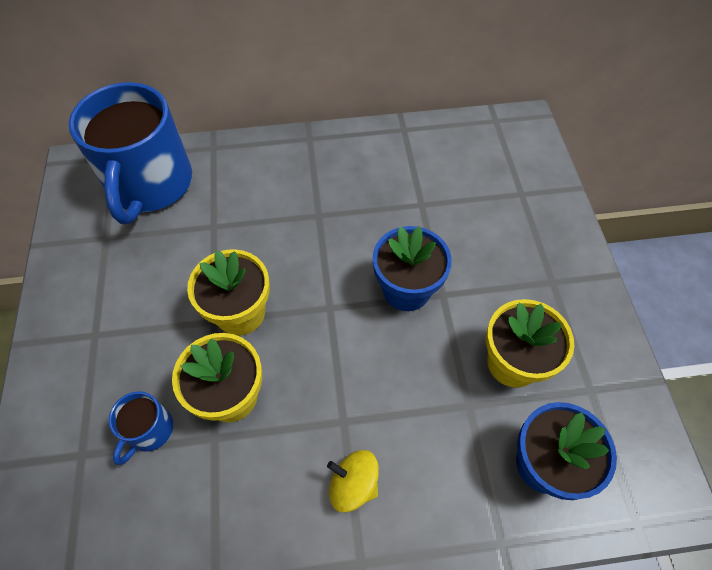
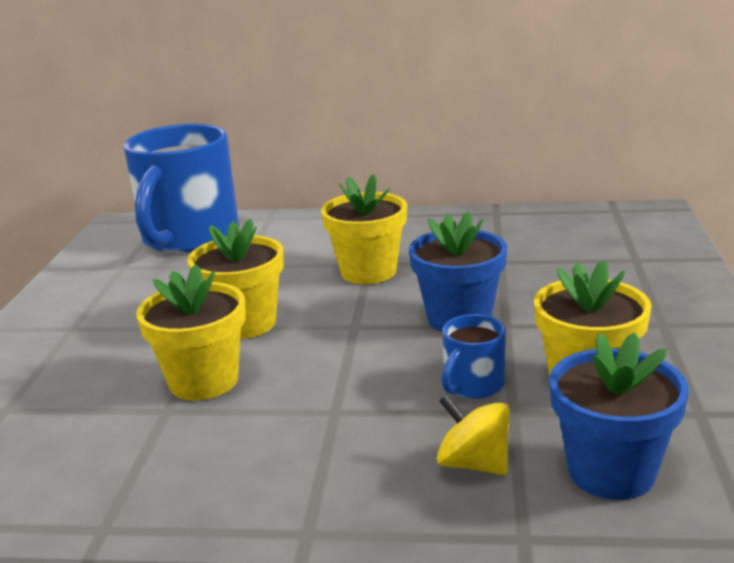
camera: 15 degrees right, 35 degrees down
blue mug [109,391,173,465] -> blue mug moved to [442,314,506,399]
yellow spinning top [327,450,379,512] -> yellow spinning top moved to [437,394,510,475]
none -> yellow flower pot [321,174,407,284]

